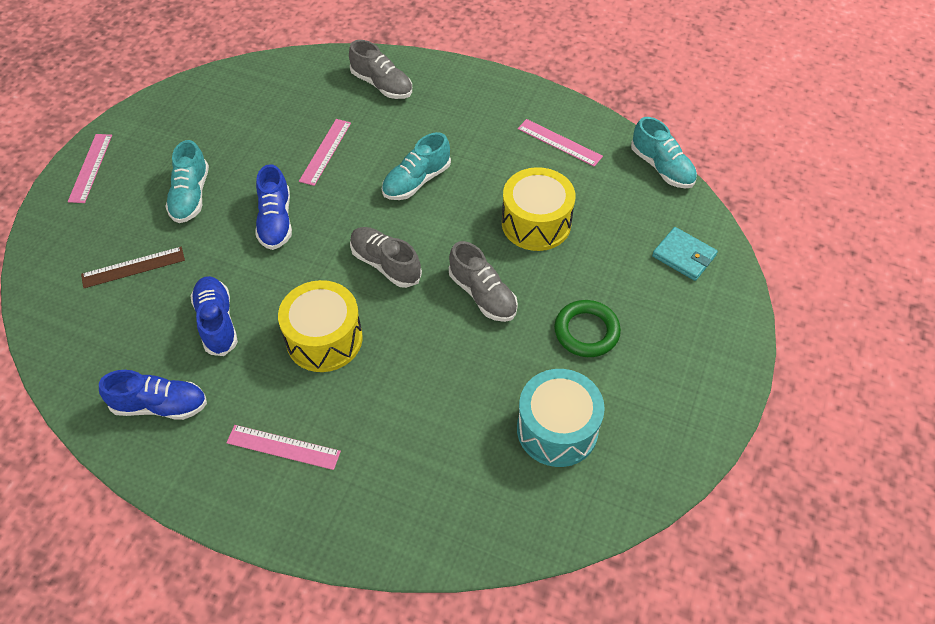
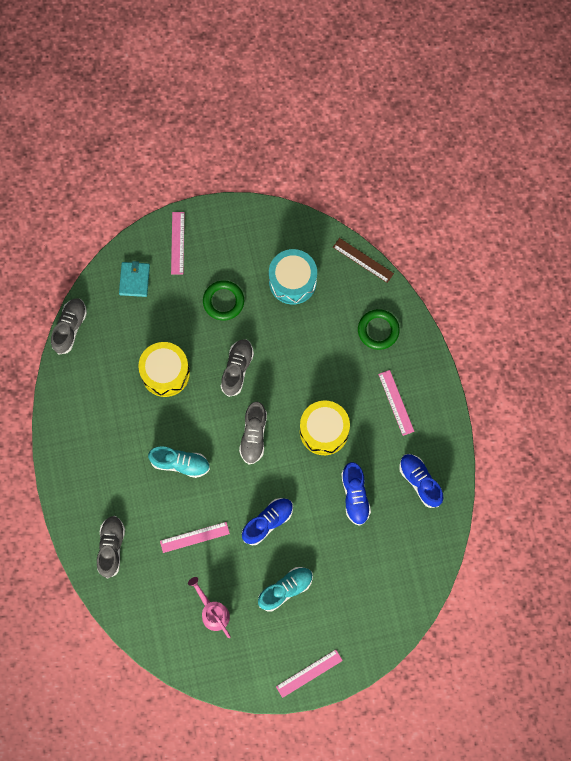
camera: 125 degrees left, 20 degrees up
brown ruler [81,247,185,288] -> brown ruler moved to [333,238,394,283]
blue shoe [190,276,238,356] -> blue shoe turned 45 degrees counterclockwise [341,462,371,526]
pink ruler [518,119,603,167] -> pink ruler moved to [171,212,185,274]
turquoise shoe [631,117,697,189] -> grey shoe [51,298,87,355]
none -> pink watering can [188,577,231,638]
none -> green ring [358,309,400,350]

